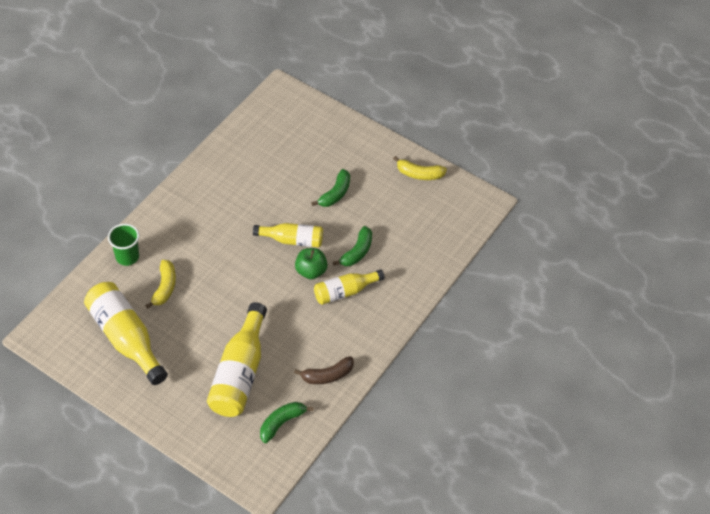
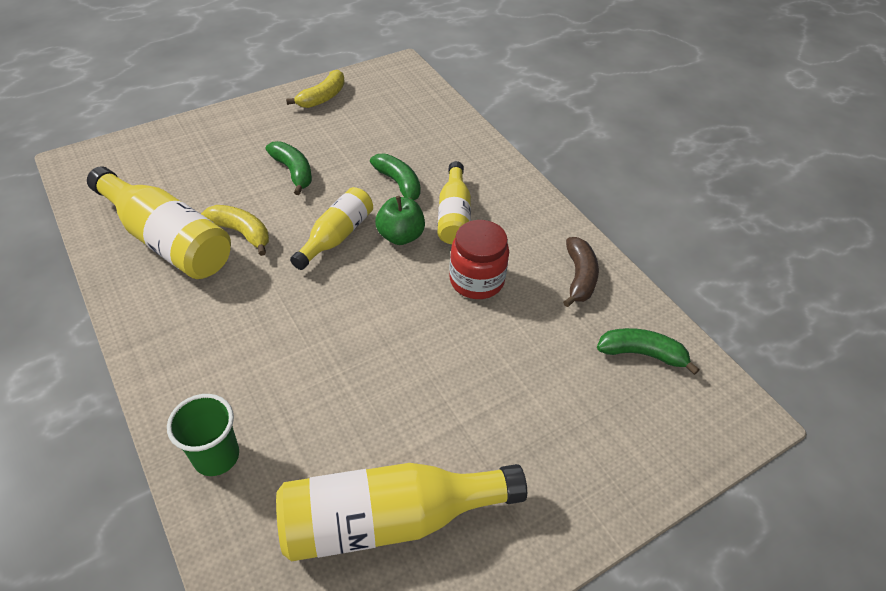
camera: 65 degrees left, 5 degrees down
yellow banana [145,260,176,309] -> yellow banana moved to [201,205,269,256]
yellow bottle [207,302,267,417] -> yellow bottle moved to [87,167,231,279]
green banana [260,402,314,443] -> green banana turned 120 degrees clockwise [597,328,699,375]
none -> red jar [449,220,509,299]

